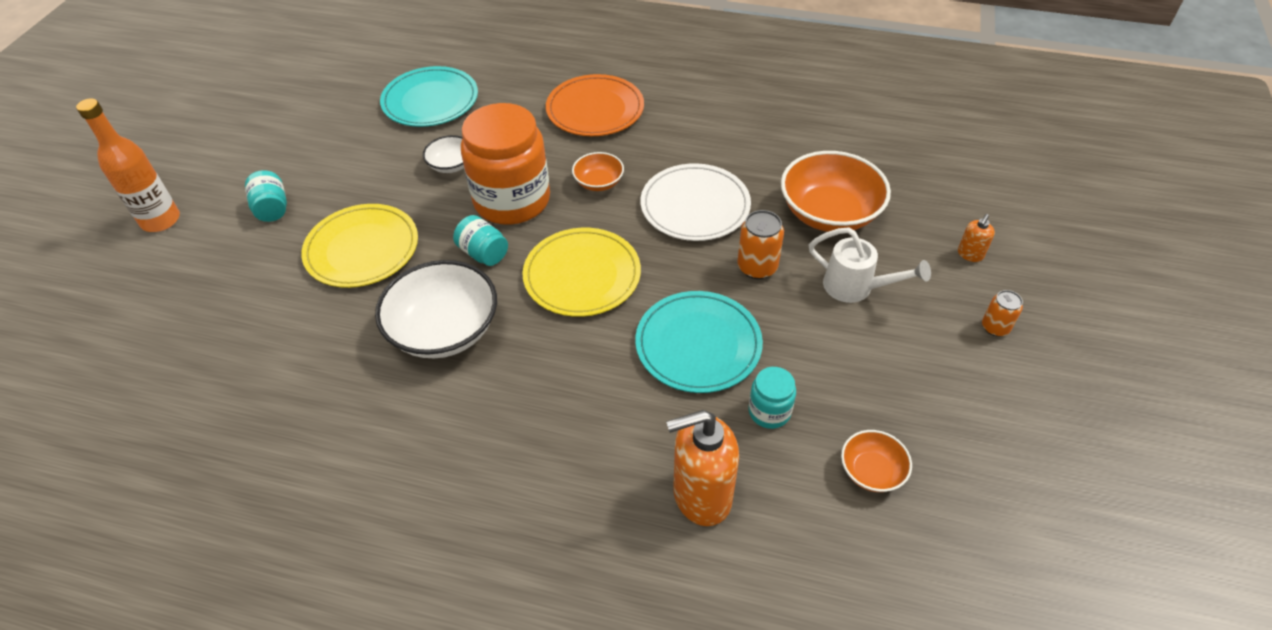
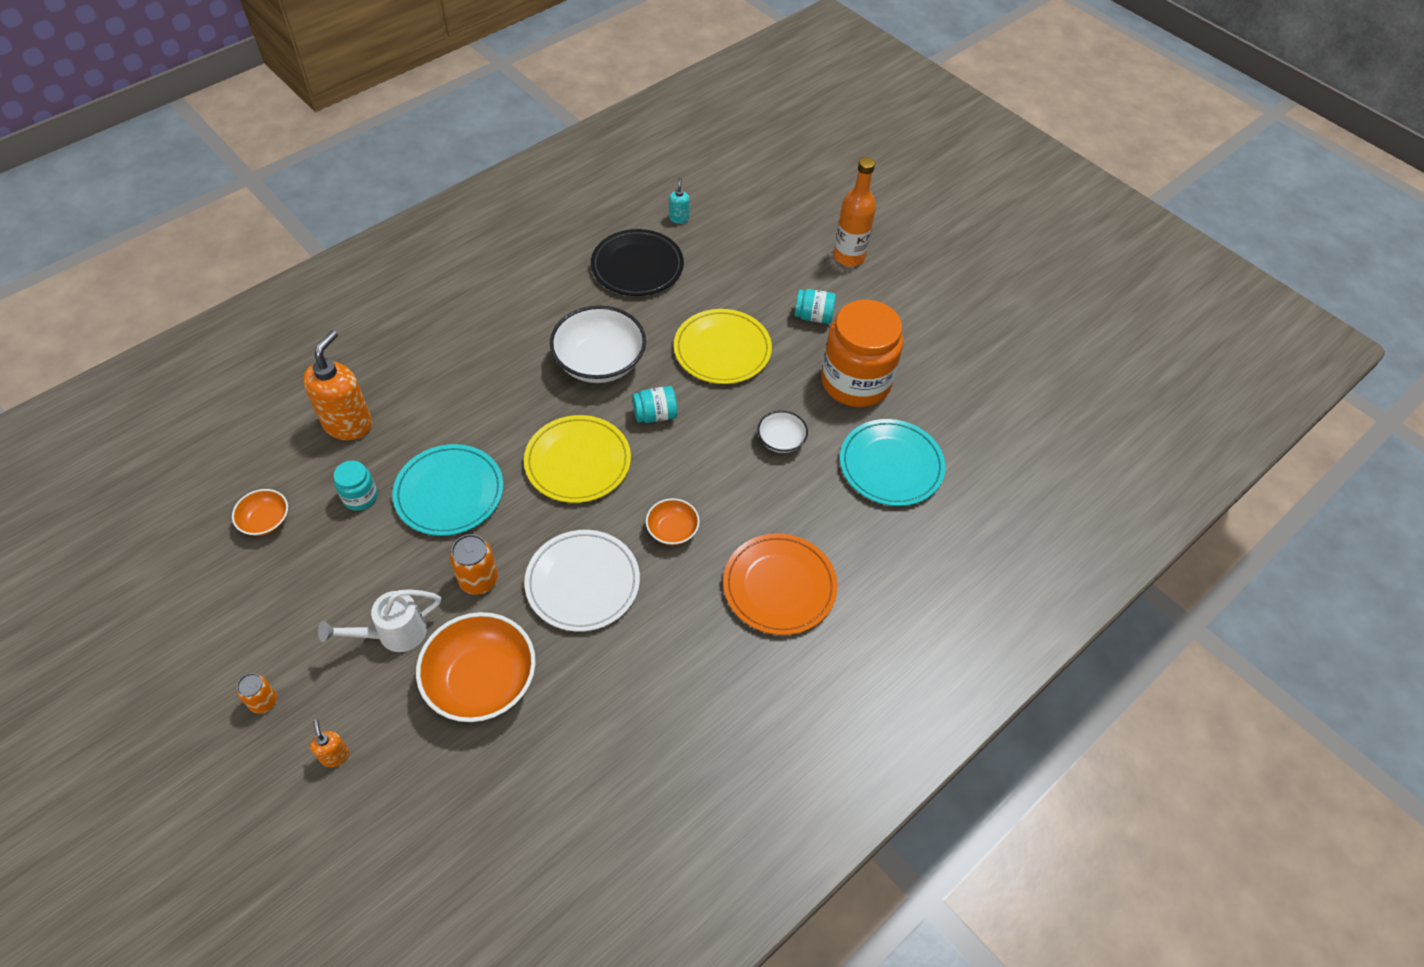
camera: 120 degrees right, 5 degrees up
orange jar [461,103,550,225] -> orange jar moved to [821,299,903,407]
none -> black plate [591,229,684,296]
none -> turquoise soap dispenser [669,177,690,224]

